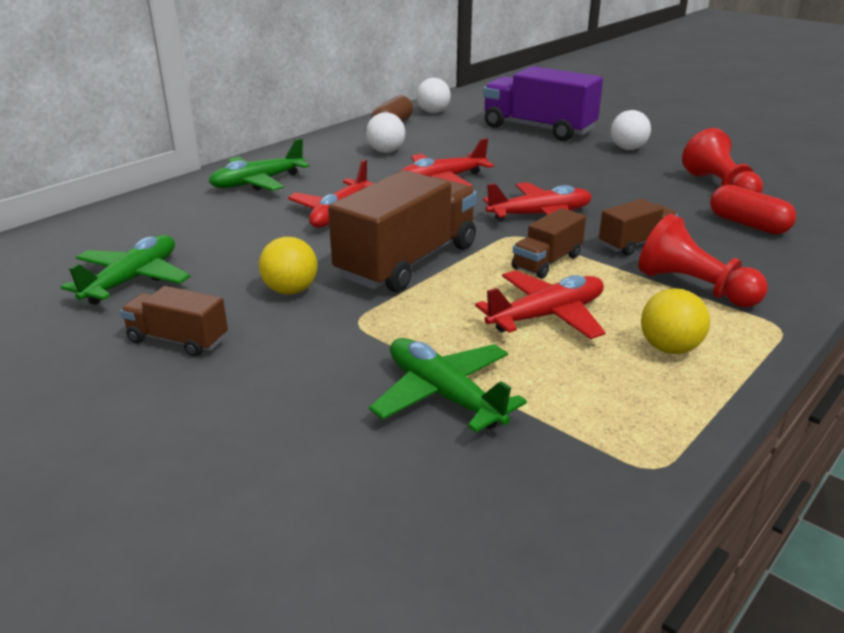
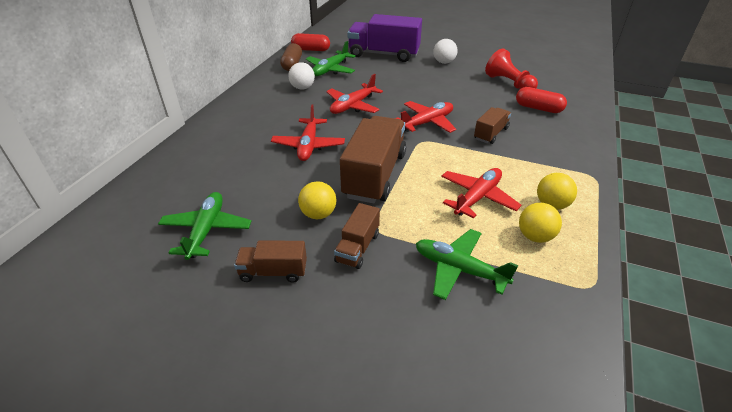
camera: 20 degrees left, 10 degrees up
green plane [209,138,310,191] -> green plane moved to [306,41,356,76]
white ball [416,78,451,113] -> red capsule [291,33,330,51]
brown truck [512,208,586,279] -> brown truck moved to [334,203,380,269]
red pawn [638,214,768,308] -> none
none -> yellow ball [519,203,562,243]

